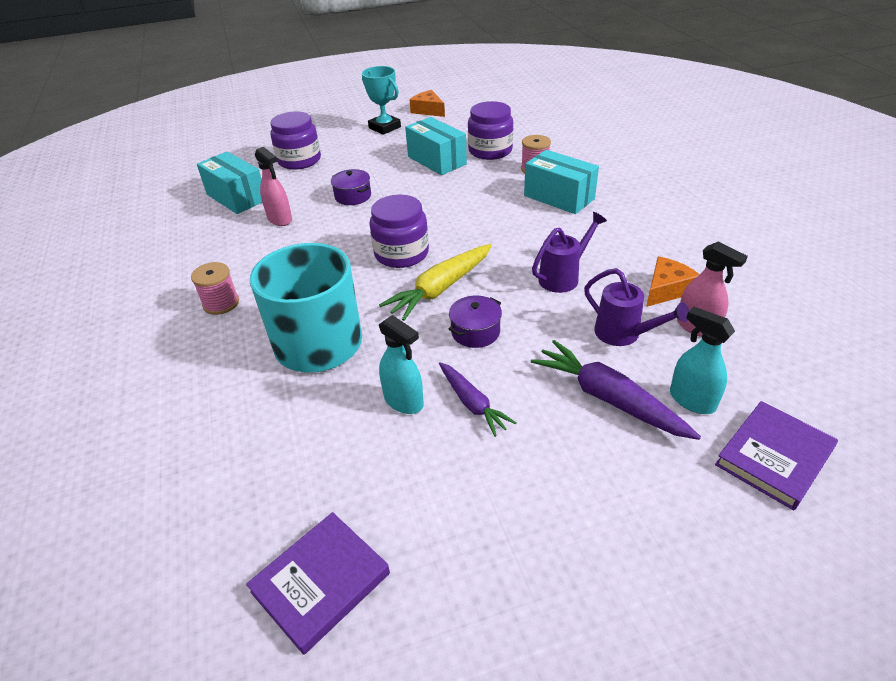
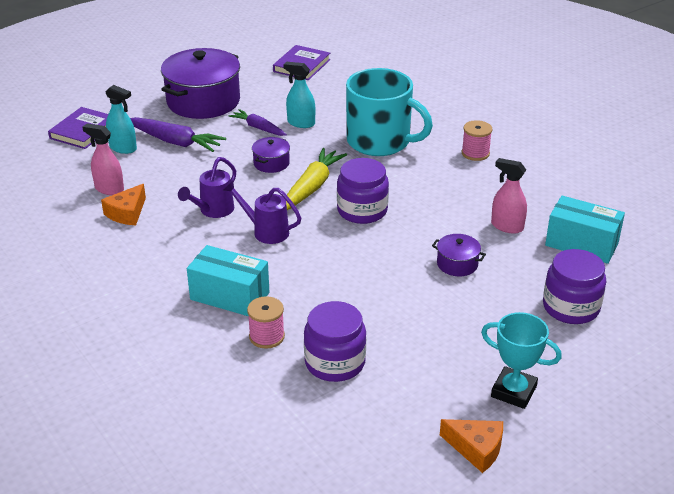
camera: 160 degrees right, 5 degrees down
turquoise box [405,117,467,175] -> none
purple watering can [584,268,689,346] -> purple watering can moved to [223,180,301,244]
none -> purple pot [161,48,240,119]

